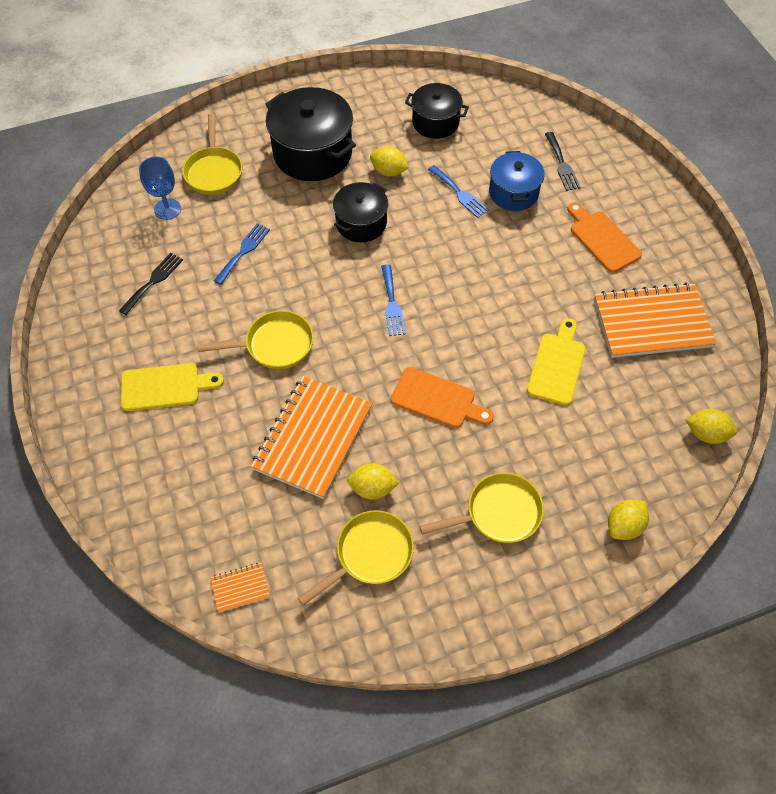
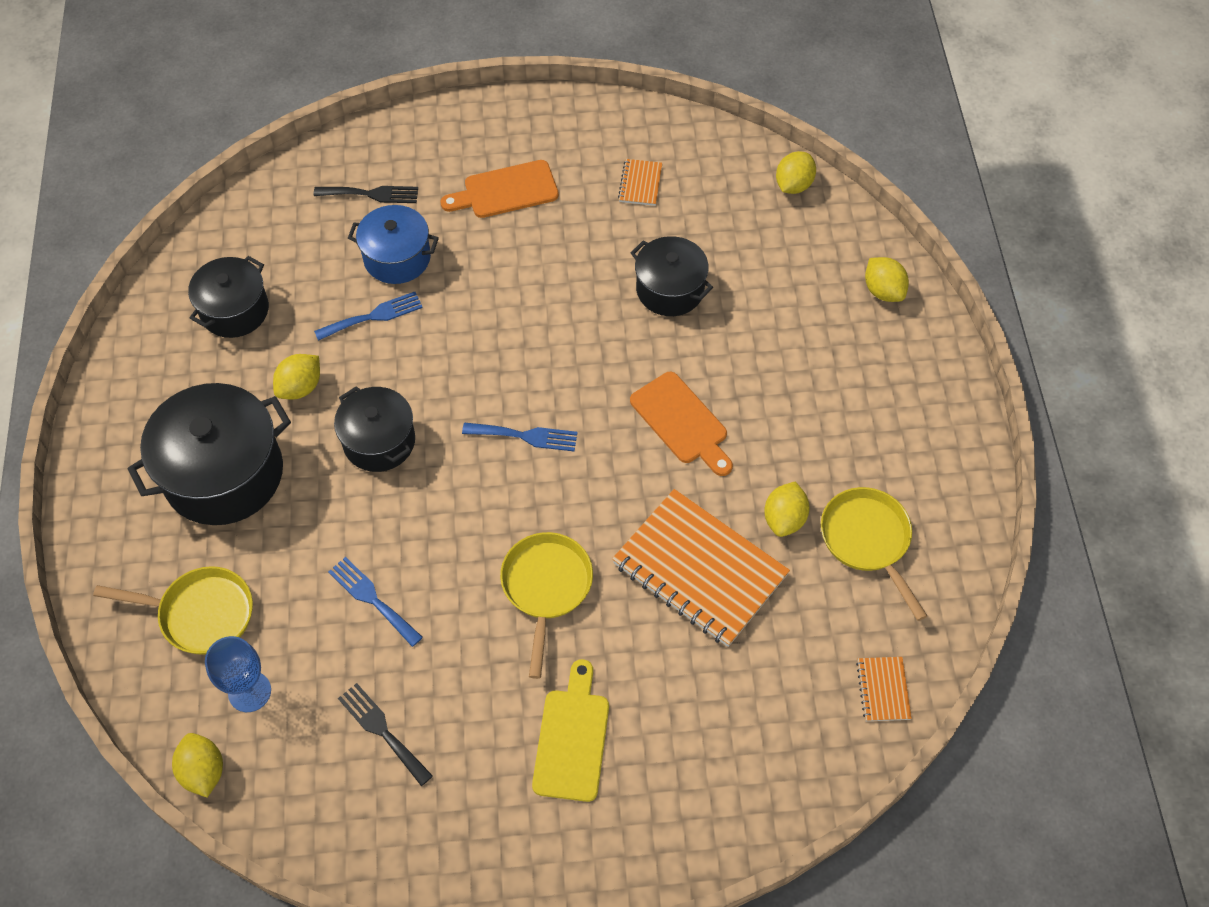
camera: 75 degrees left, 0 degrees up
orange cutting board [391,367,494,428] -> orange cutting board turned 105 degrees clockwise [630,372,733,476]
yellow pan [419,473,544,543] -> none
yellow cutting board [527,318,586,406] -> black pot [631,236,713,316]
orange notebook [594,283,717,358] -> orange notebook [618,159,662,206], size x0.43
none -> yellow lemon [172,733,223,797]

